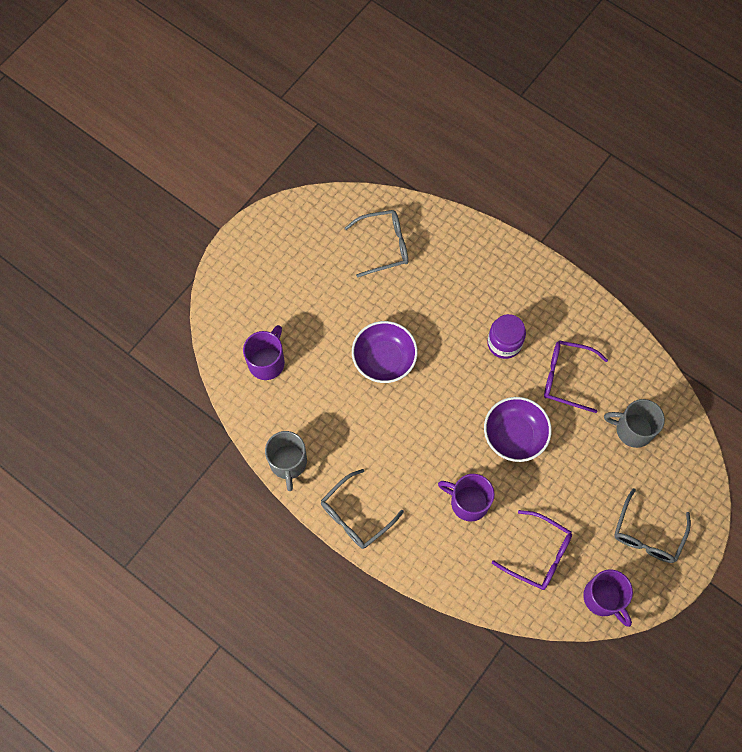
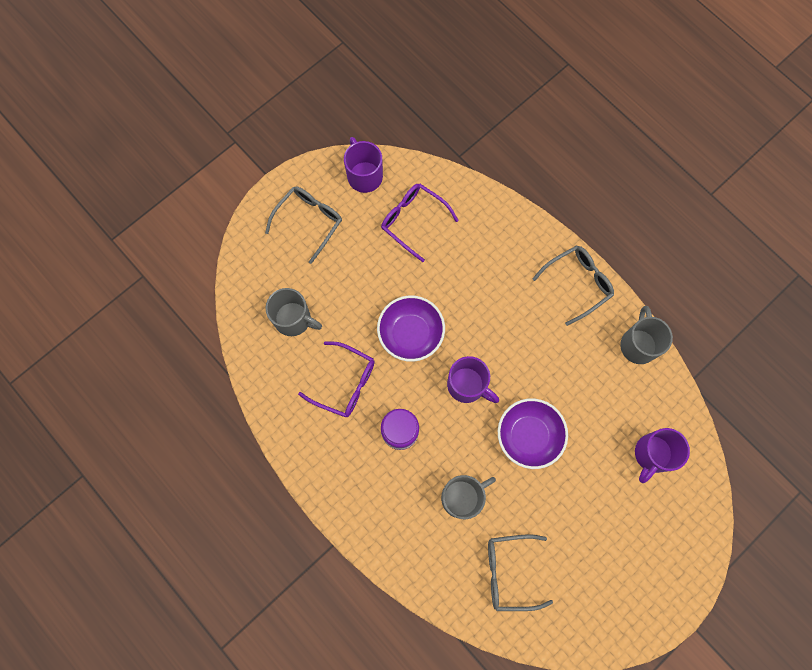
camera: 170 degrees left, 5 degrees up
purple mug [438,474,495,522] -> purple mug moved to [447,356,499,403]
none -> grey mug [441,475,496,519]

